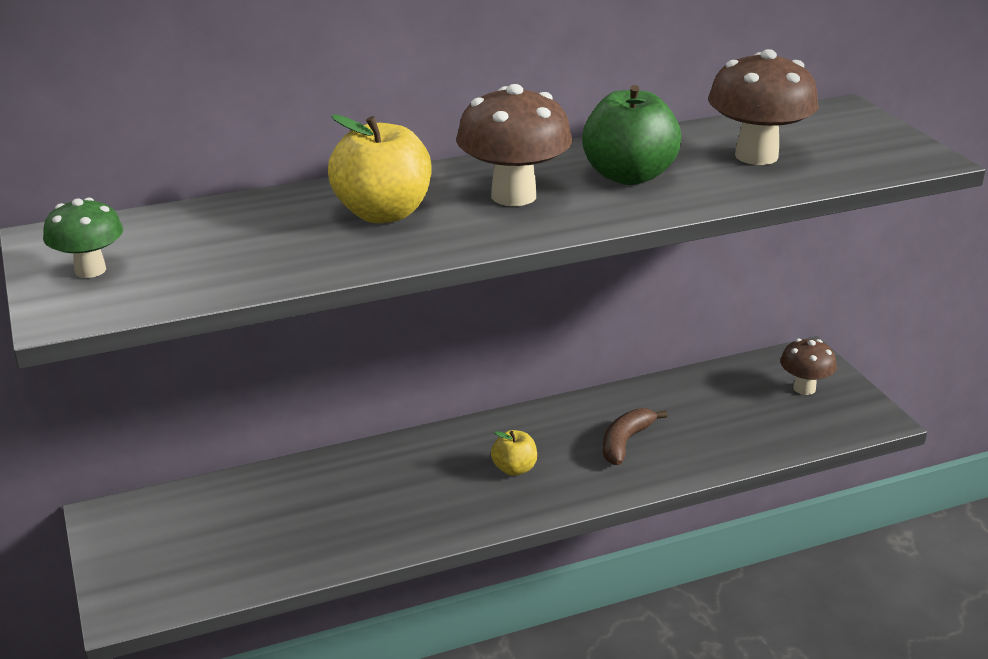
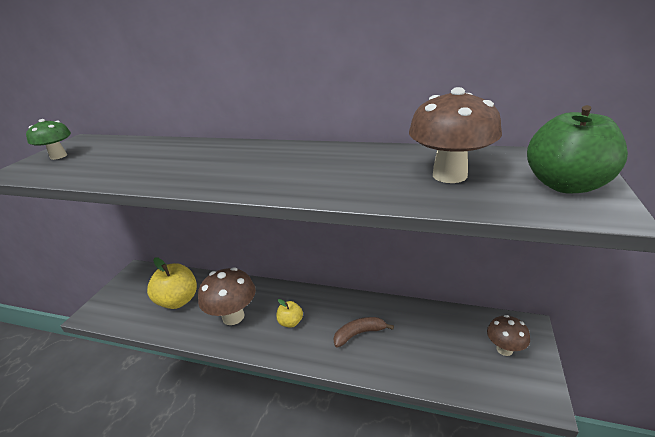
camera: 40 degrees right, 0 degrees up
yellow apple [328,114,432,223] -> yellow apple moved to [147,258,197,309]
brown mushroom [456,84,572,206] -> brown mushroom moved to [198,267,256,325]
green apple [582,85,681,185] -> green apple moved to [527,105,628,193]

